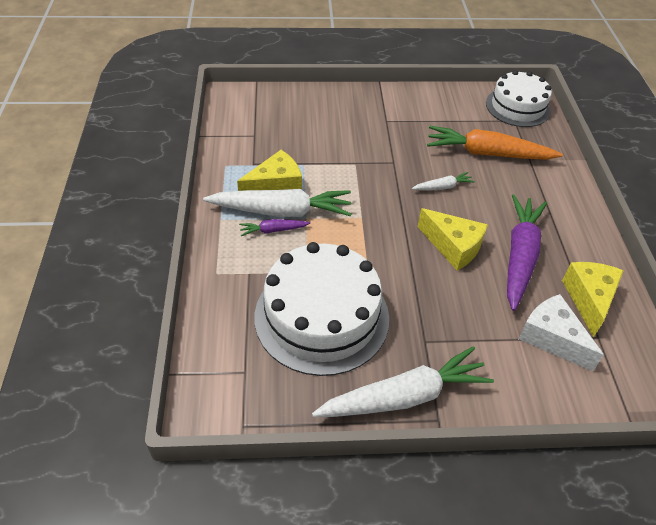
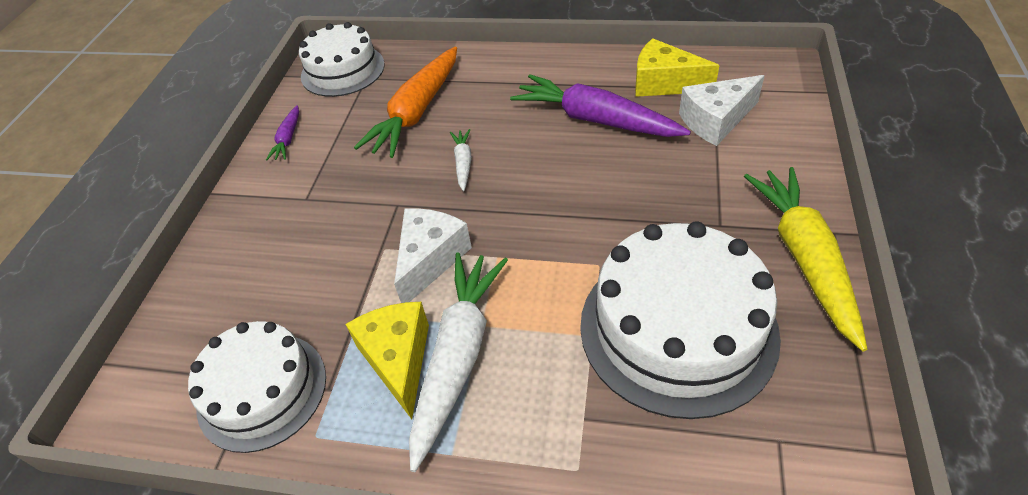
camera: 70 degrees left, 0 degrees up
purple carrot [239,219,310,236] -> purple carrot moved to [266,105,299,160]
white carrot [312,346,494,417] -> yellow carrot [744,167,867,351]
yellow cheese [417,208,488,270] -> none
none -> white cake [188,321,326,453]
none -> white cheese [394,208,472,303]

